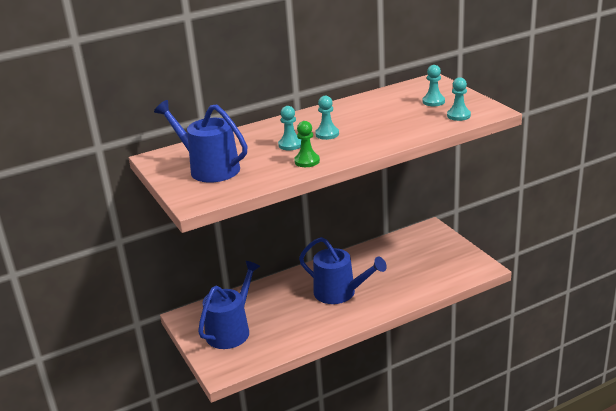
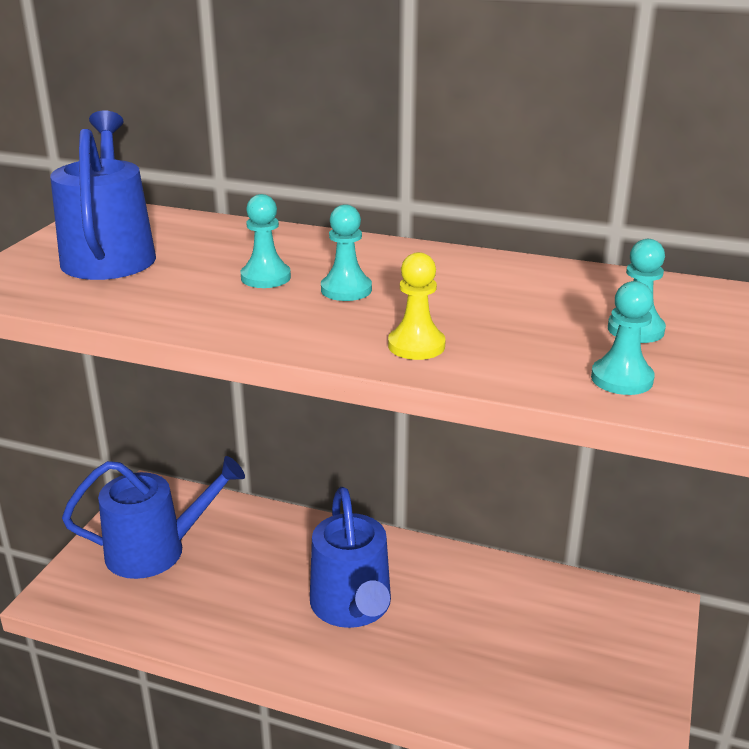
camera: 45 degrees right, 0 degrees up
green pawn [294,121,320,167] -> none
none -> yellow pawn [388,252,446,360]

